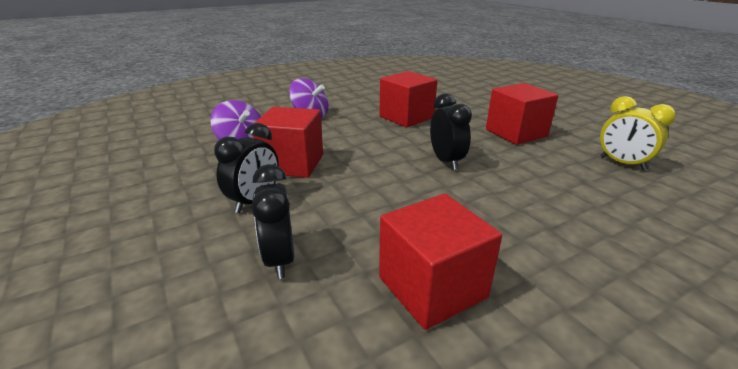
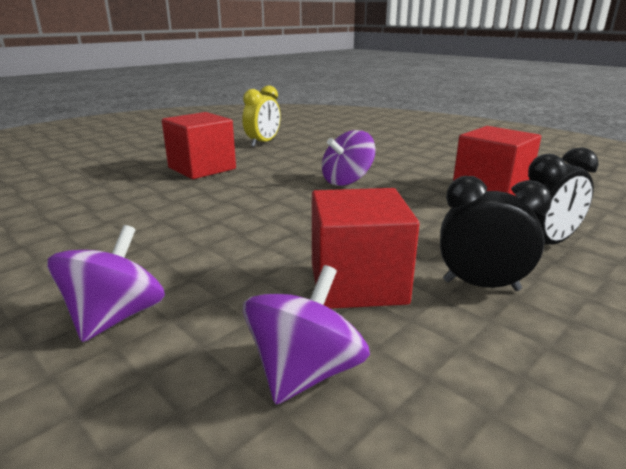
camera: 105 degrees left, 5 degrees down
red cube [379,71,437,127] -> none
black clock [430,93,472,170] -> none
none -> purple spinning top [322,130,375,186]

